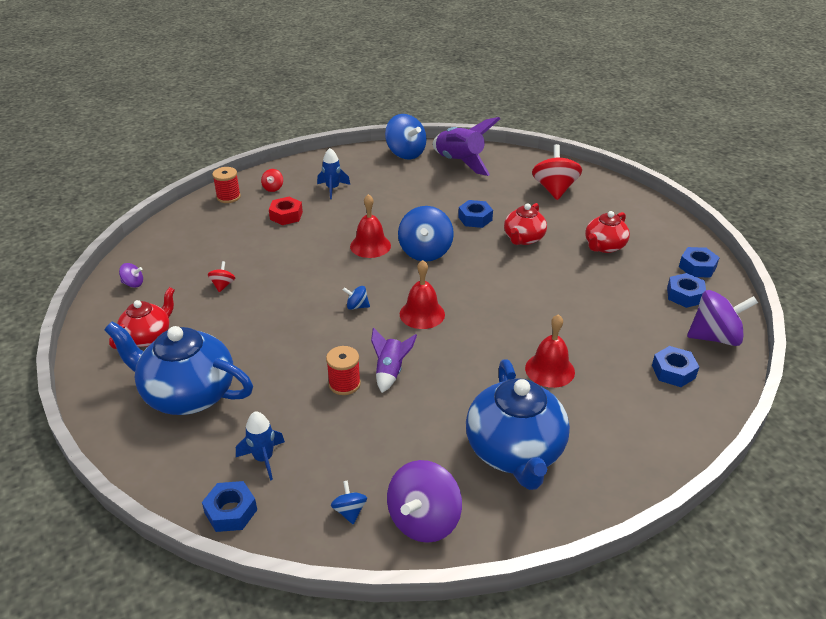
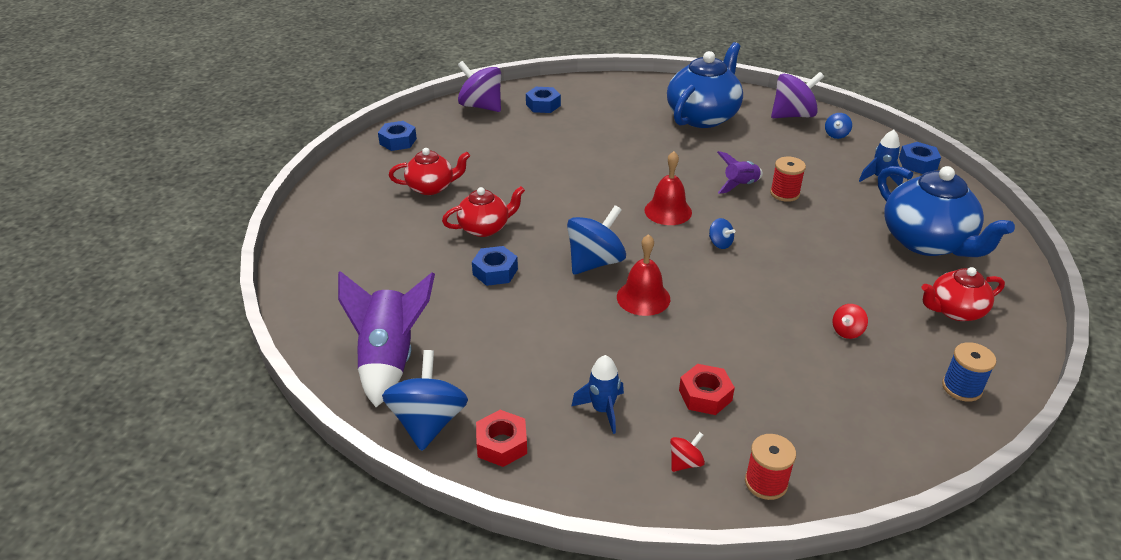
camera: 140 degrees left, 0 degrees up
purple spinning top [119,263,143,288] -> blue spool [942,342,996,402]
red bell [525,314,575,388] -> none
red spinning top [532,144,582,200] -> none
blue nut [667,273,706,308] -> none
none -> red nut [476,410,527,467]

